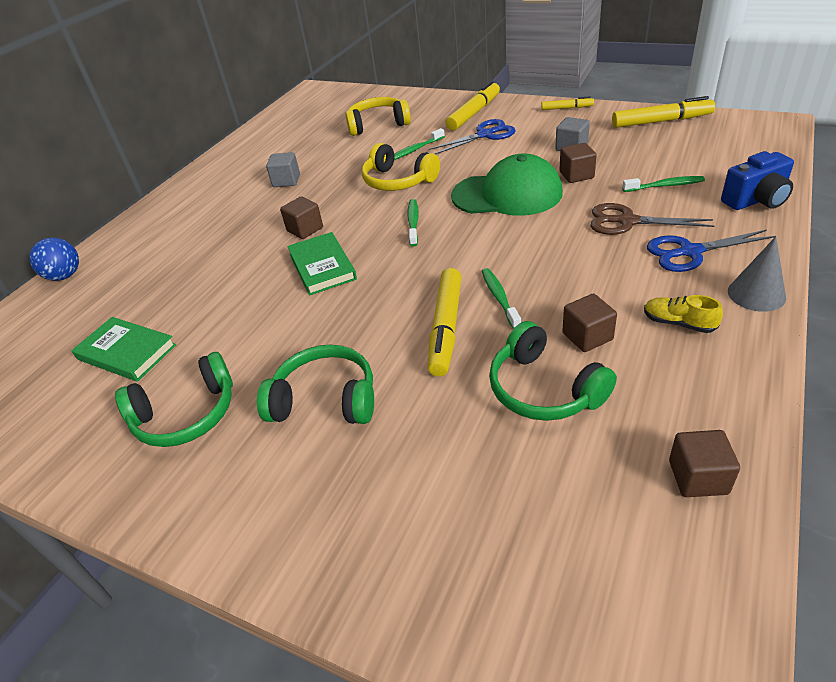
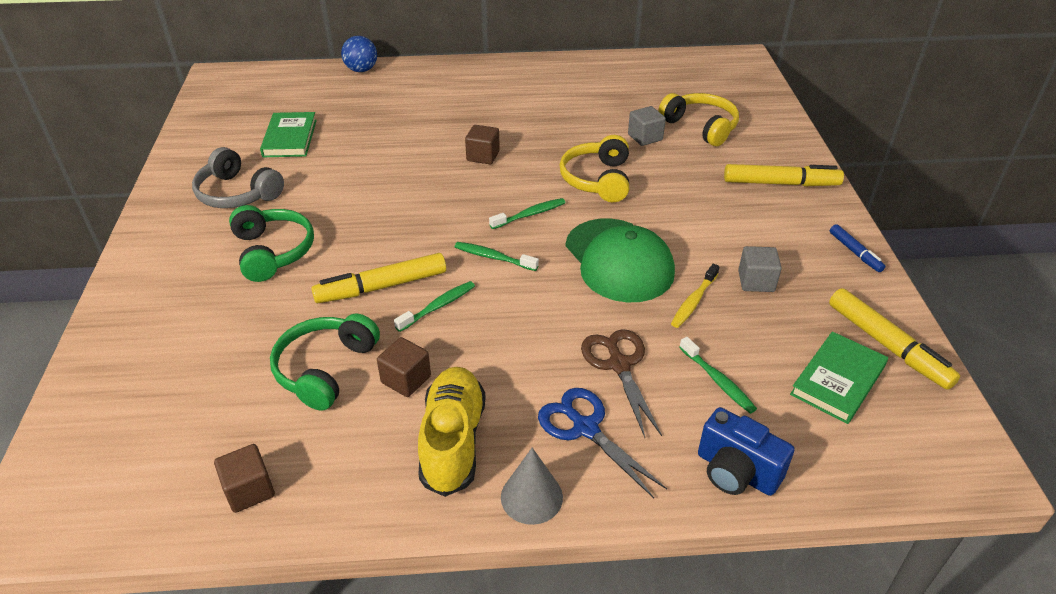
camera: 55 degrees right, 0 degrees up
green headphones [115,352,233,447] -> grey headphones [192,147,284,208]
grey cube [266,152,300,187] -> grey cube moved to [628,106,666,146]
green book [287,232,357,296] -> green book moved to [790,331,888,424]
green toothbrush [394,128,445,160] -> green toothbrush moved to [455,242,539,271]
blue scissors [429,119,516,154] -> none
yellow marker [541,96,594,110] -> blue marker [830,224,885,272]
brown cube [559,143,597,183] -> yellow toothbrush [671,264,719,328]
yellow shoe [644,295,723,333] -> yellow shoe [418,367,486,497], size x1.93

